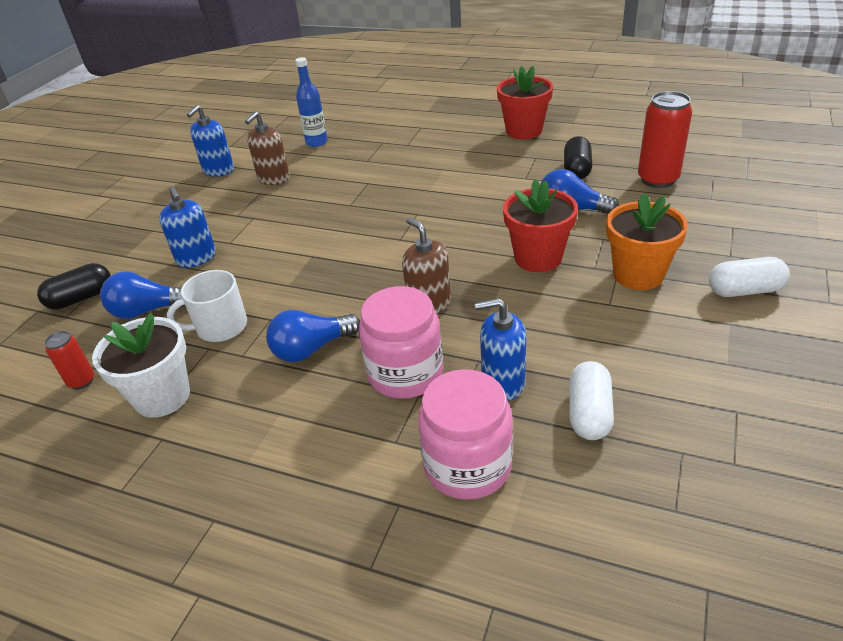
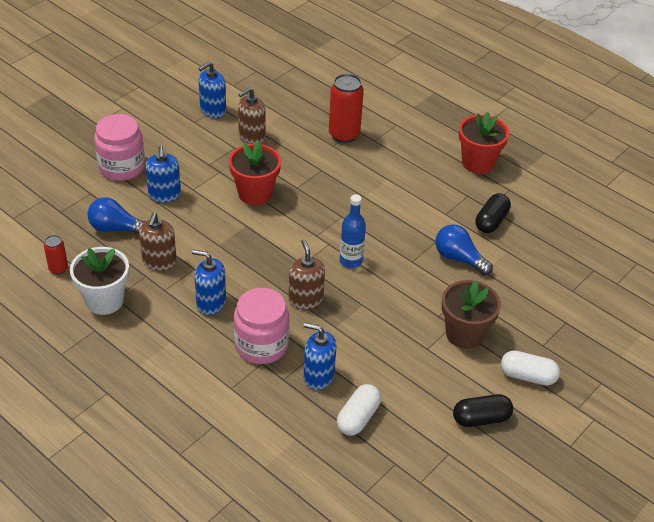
camera: 15 degrees right, 5 degrees up
black capsule [37,263,111,310] -> black capsule moved to [453,394,513,427]
white mug [167,270,247,342] -> brown soap dispenser [139,213,177,271]
blue light bulb [266,310,360,362] -> blue soap dispenser [192,250,226,315]
blue bottle [295,57,328,147] -> blue bottle moved to [340,194,366,268]
pink jar [418,369,513,500] -> pink jar moved to [94,114,145,181]
red flower pot [503,180,578,272] -> red flower pot moved to [229,141,281,205]
orange flower pot [606,193,688,290] -> brown flower pot [442,280,501,349]
red can [638,91,692,188] -> red can moved to [329,74,364,143]

